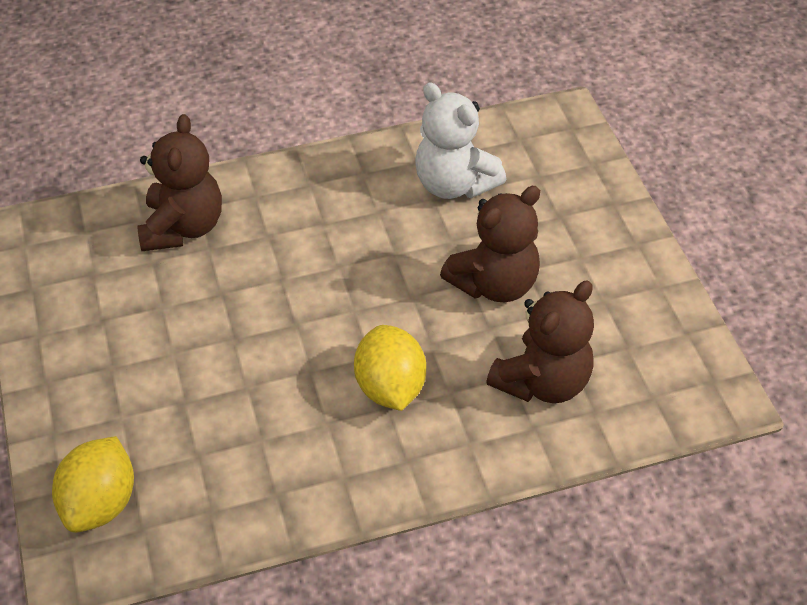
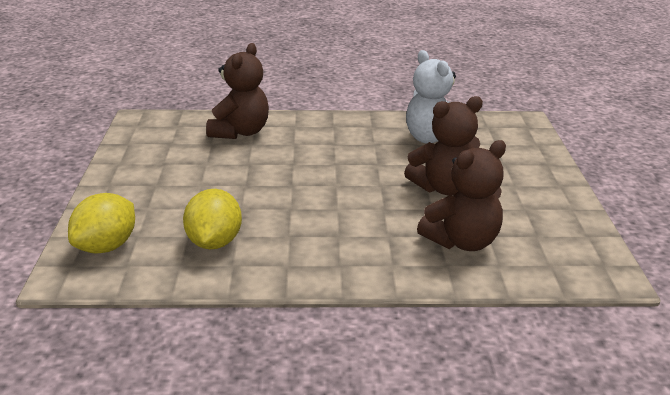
camera: 15 degrees right, 20 degrees down
yellow lemon [354,325,426,411] -> yellow lemon moved to [183,189,242,249]

